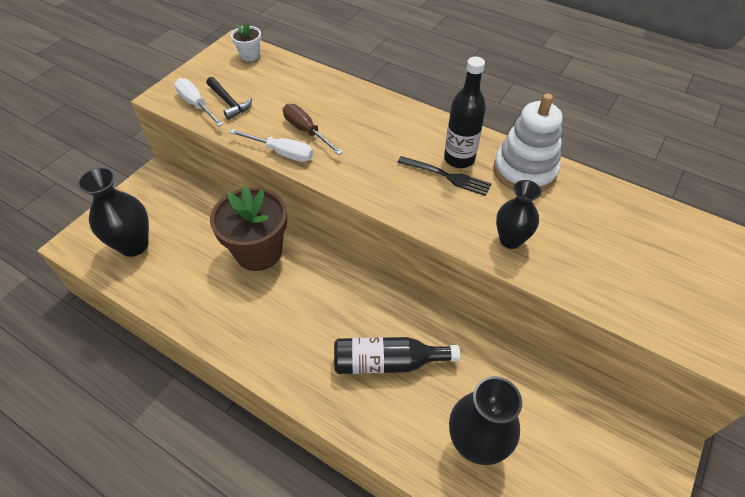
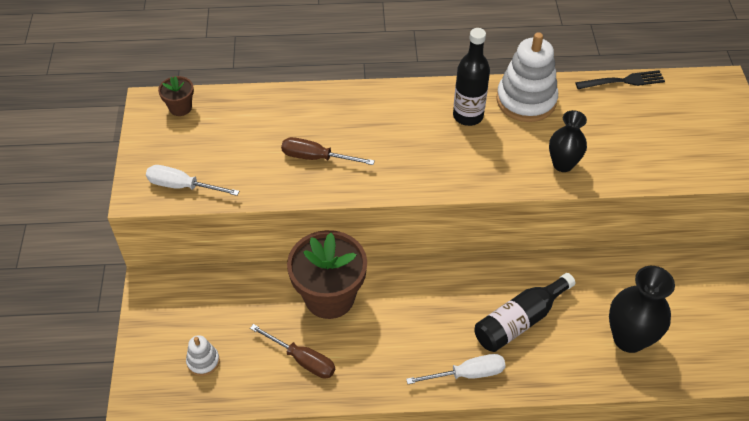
camera: 35 degrees left, 0 degrees up
black vase [77,167,149,257] -> white stacking toy [186,335,220,376]
black hammer [206,77,252,120] -> none
white screwdriver [229,129,313,162] -> white screwdriver moved to [406,354,506,384]
white flower pot [231,23,261,61] -> brown flower pot [158,76,194,116]
black fork [397,156,492,196] -> black fork moved to [575,70,665,89]
none -> brown screwdriver [250,324,335,379]

